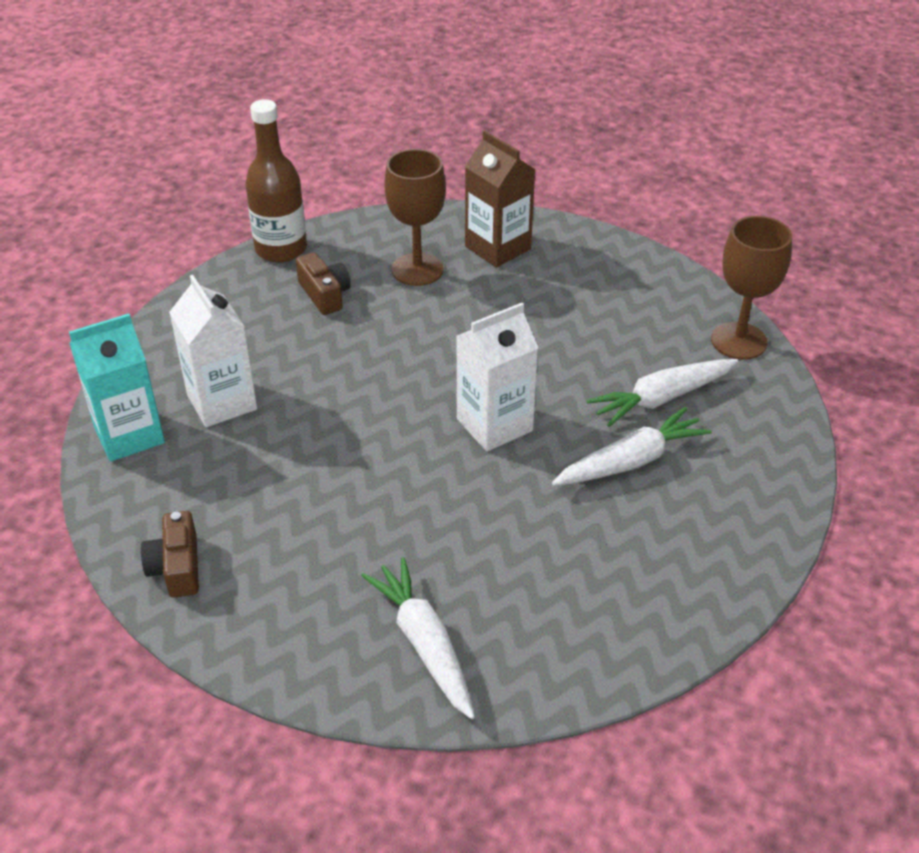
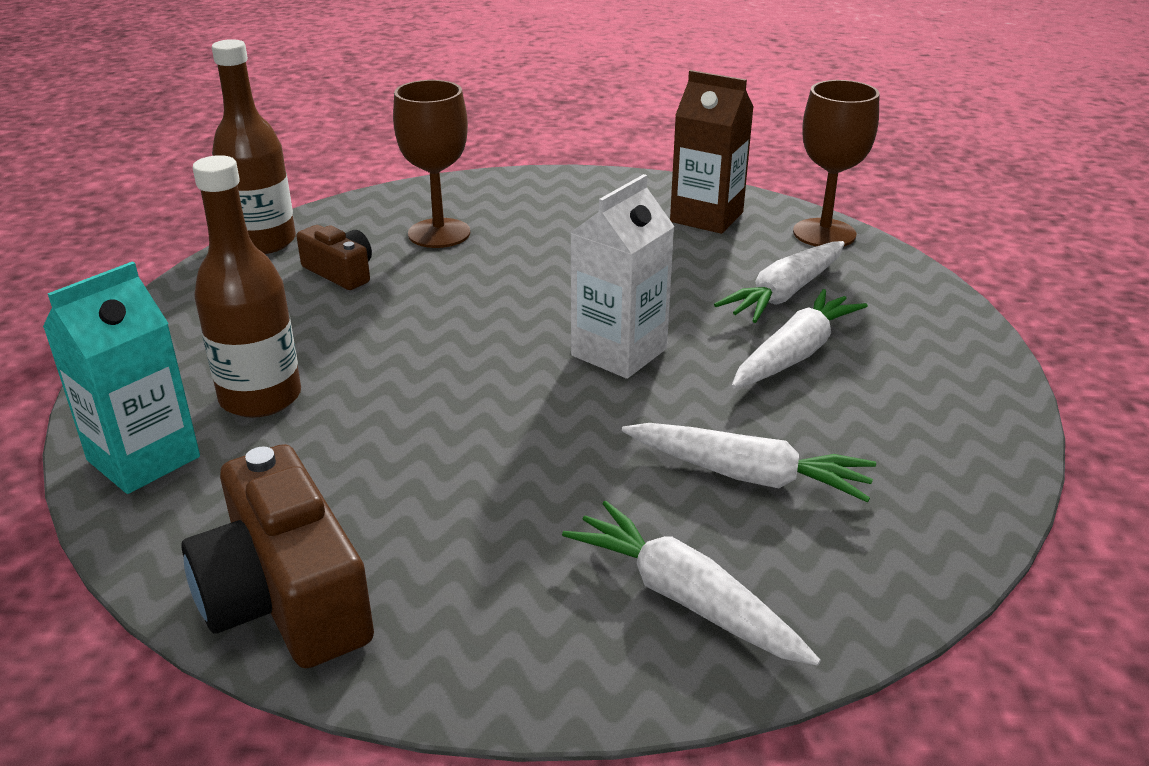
camera: 20 degrees left, 10 degrees down
brown camera [141,511,199,598] -> brown camera [181,444,374,668], size x1.79
white carton [169,275,257,427] -> brown bottle [193,155,301,418]
brown carton [465,131,536,267] -> brown carton moved to [670,70,754,234]
none -> white carrot [622,423,876,502]

